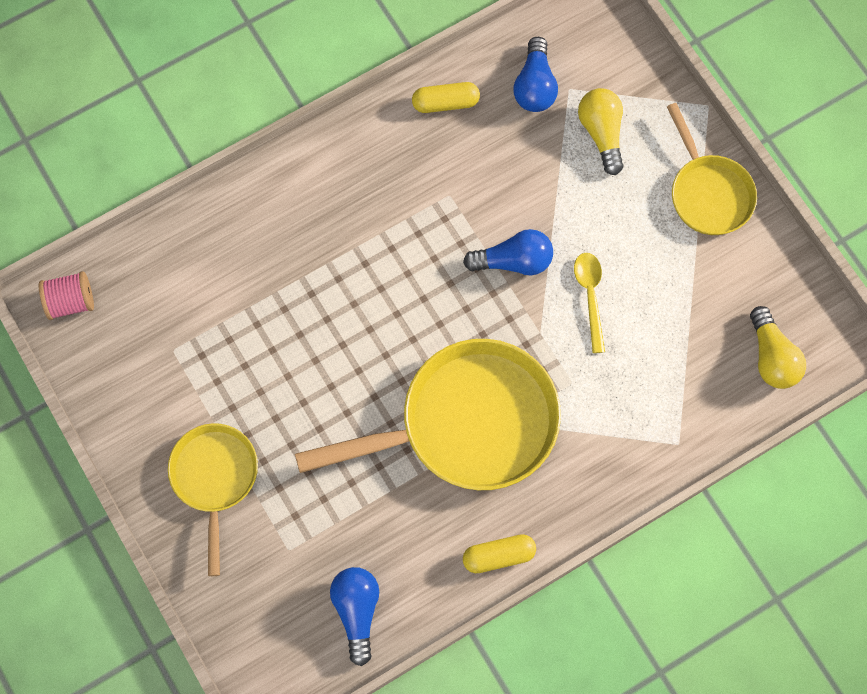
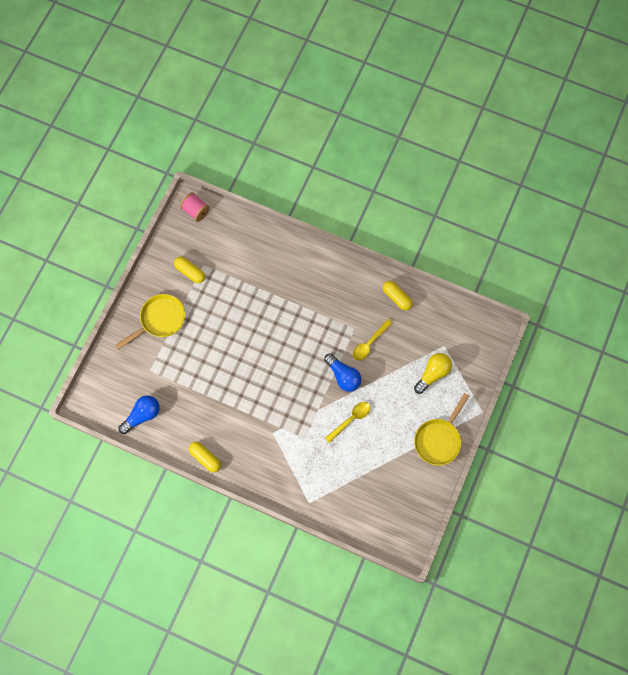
camera: 55 degrees right, 0 degrees up
yellow pan [295,339,561,490] -> none
blue light bulb [514,37,558,112] -> none
yellow light bulb [750,306,806,389] -> none
none -> yellow capsule [174,256,205,283]
none -> yellow spoon [353,319,393,360]

